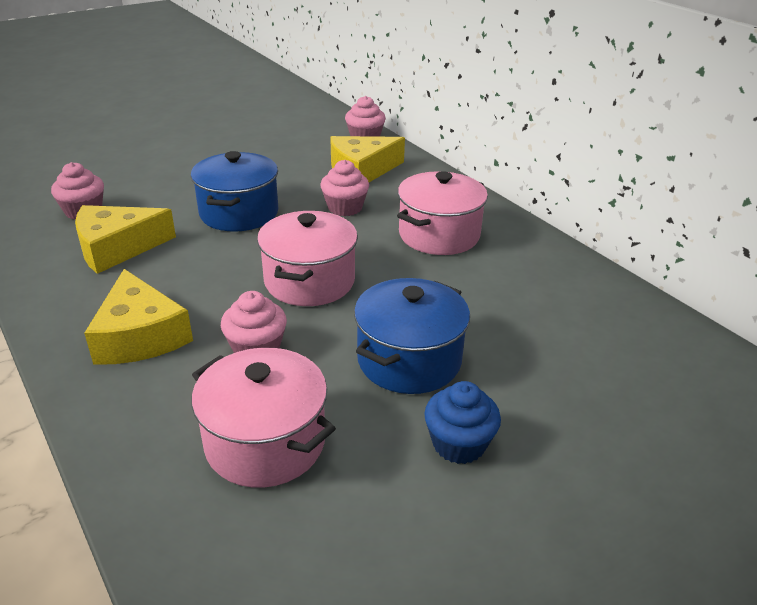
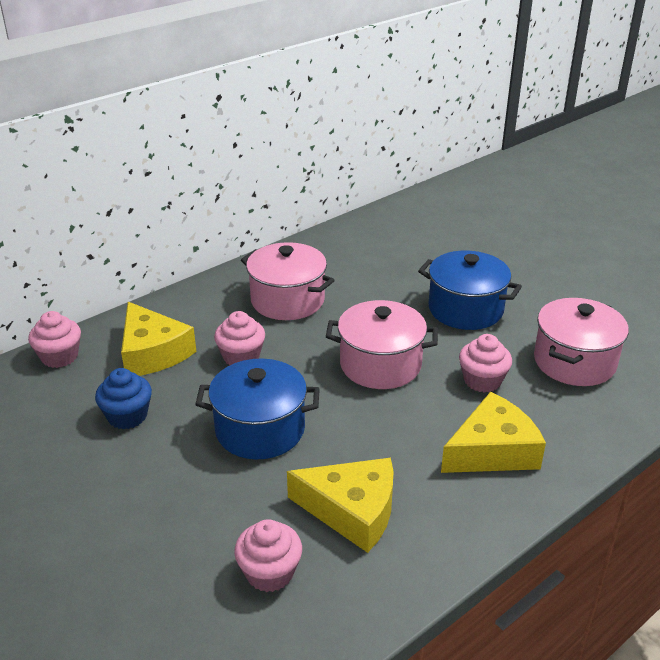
camera: 95 degrees left, 0 degrees up
yellow cheese [75,205,176,274] -> yellow cheese turned 45 degrees counterclockwise [287,458,394,553]
blue cupcake [424,381,501,464] -> blue cupcake moved to [95,368,152,429]

